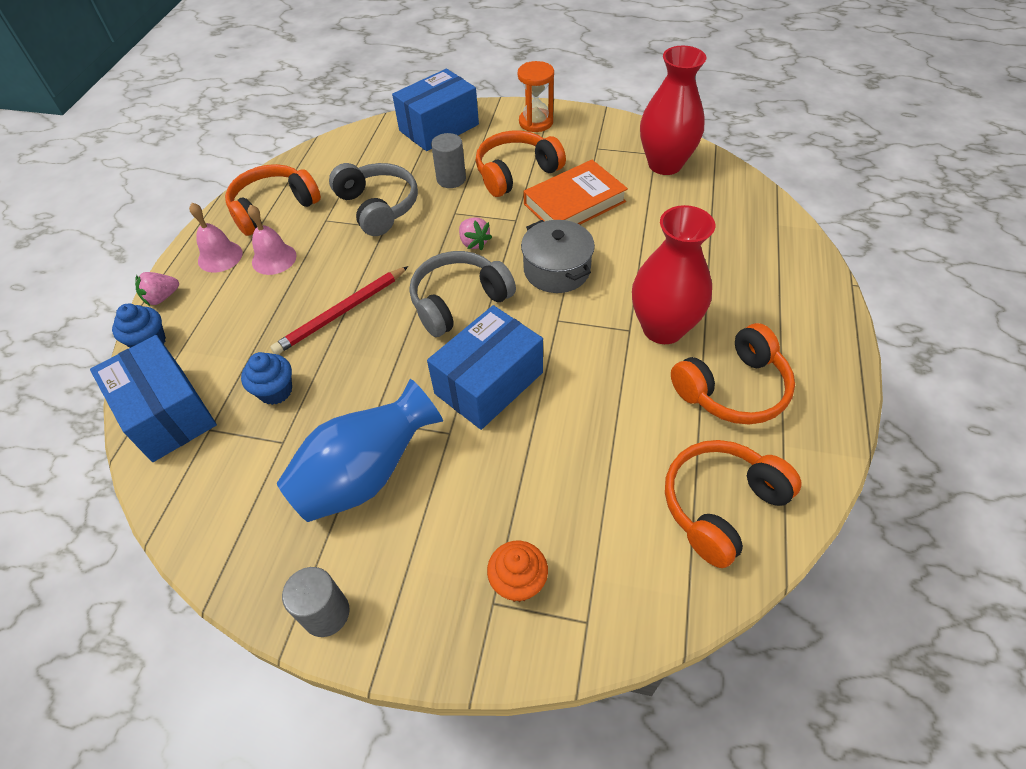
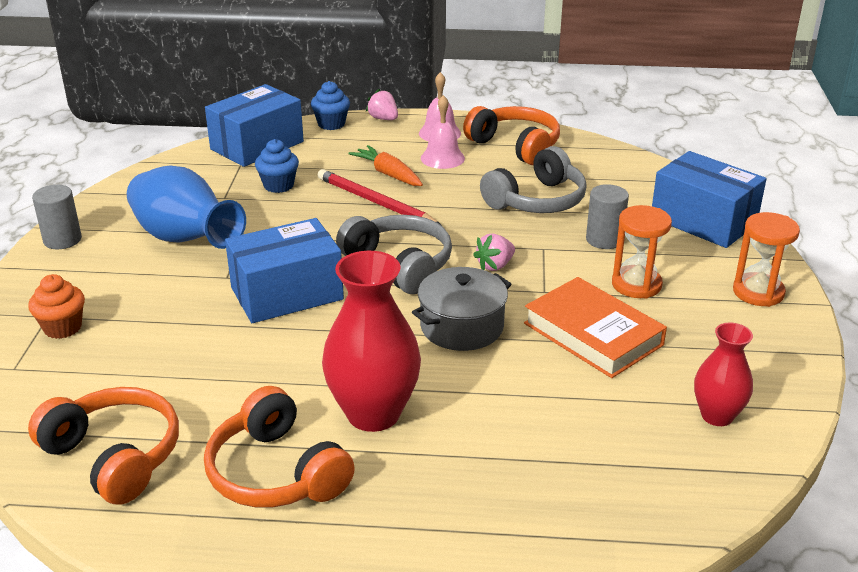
camera: 80 degrees right, 20 degrees down
blue box [427,305,543,430] -> blue box turned 60 degrees counterclockwise [225,218,344,323]
orange headphones [476,130,566,197] -> orange hourglass [612,205,672,298]
red vase [640,46,706,175] -> red vase [694,323,753,426], size x0.59
none -> orange carrot [348,145,423,186]

